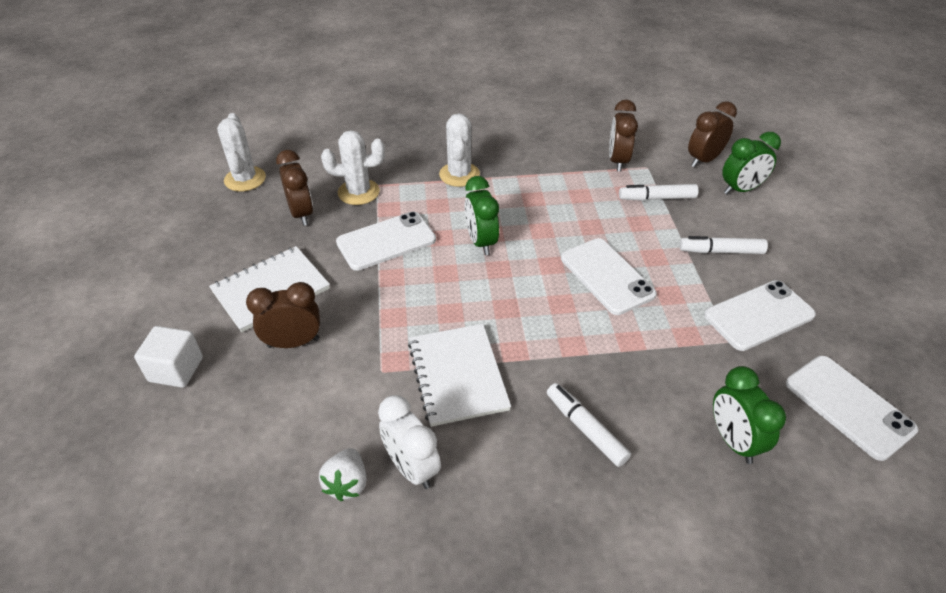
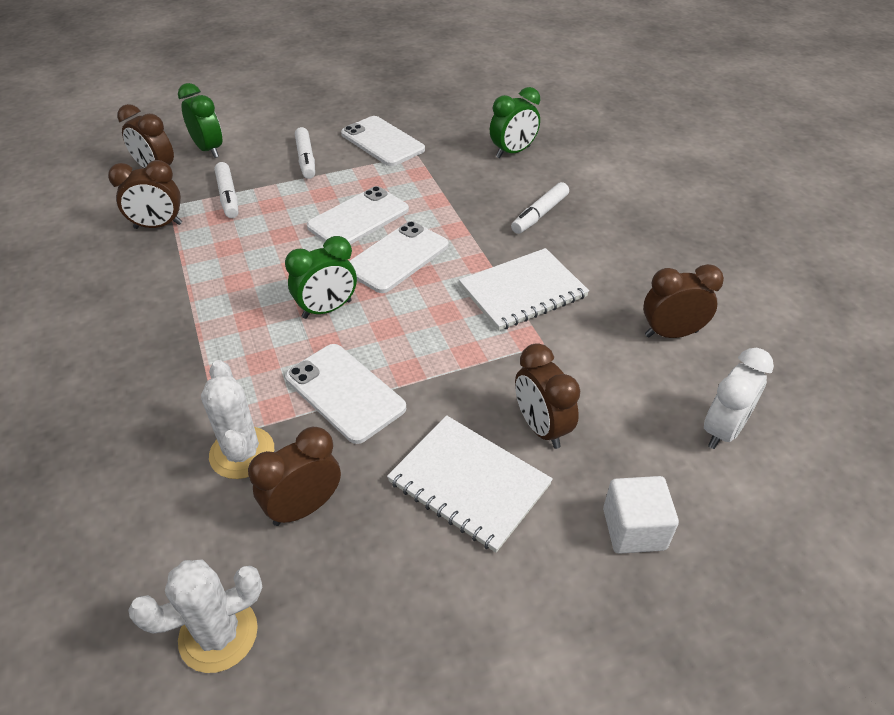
camera: 105 degrees left, 0 degrees up
white strawberry [319,448,367,501] -> brown clock [643,264,724,338]
white clock [378,395,441,489] -> white clock moved to [704,348,774,449]
white cactus [439,113,480,187] -> none
white phone [786,356,918,461] -> white phone moved to [349,221,448,293]

